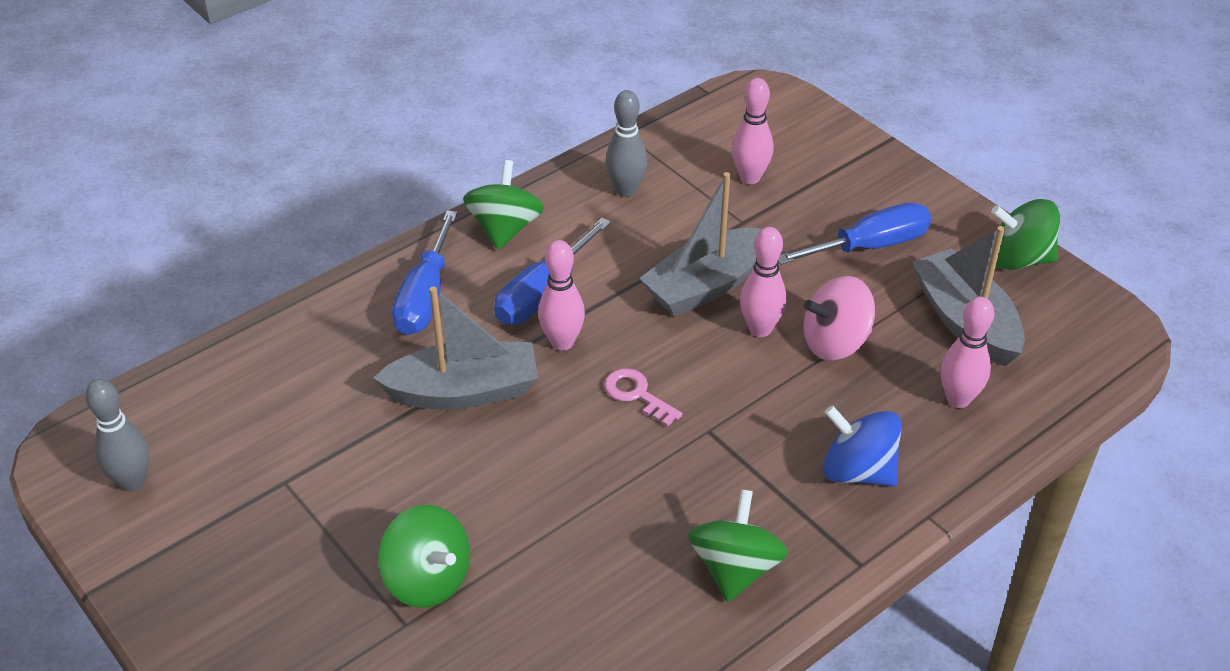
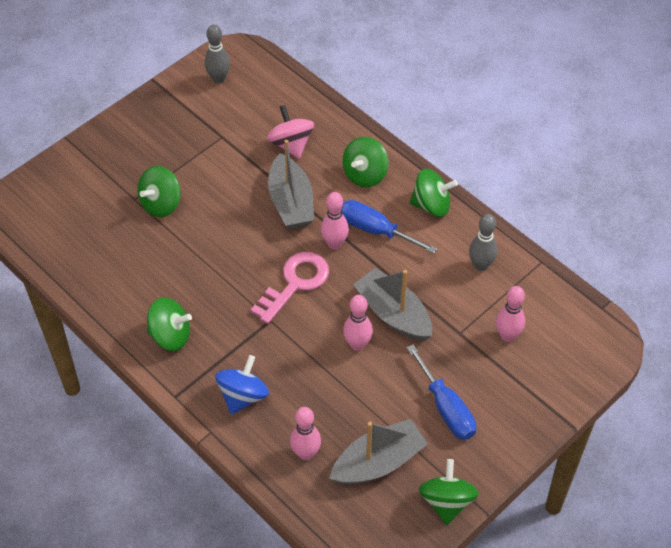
camera: 85 degrees right, 10 degrees up
blue screwdriver [392,210,458,335] -> green spinning top [342,137,389,187]
pink key [604,368,683,427] -> pink key [251,252,329,324], size x1.79
pink spinning top [804,276,875,360] -> pink spinning top moved to [267,105,314,159]

